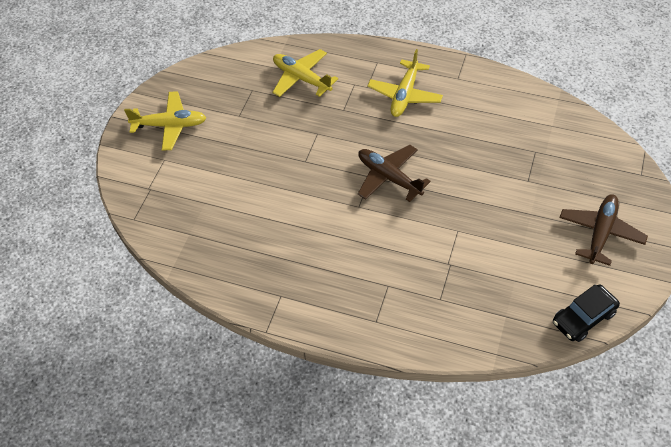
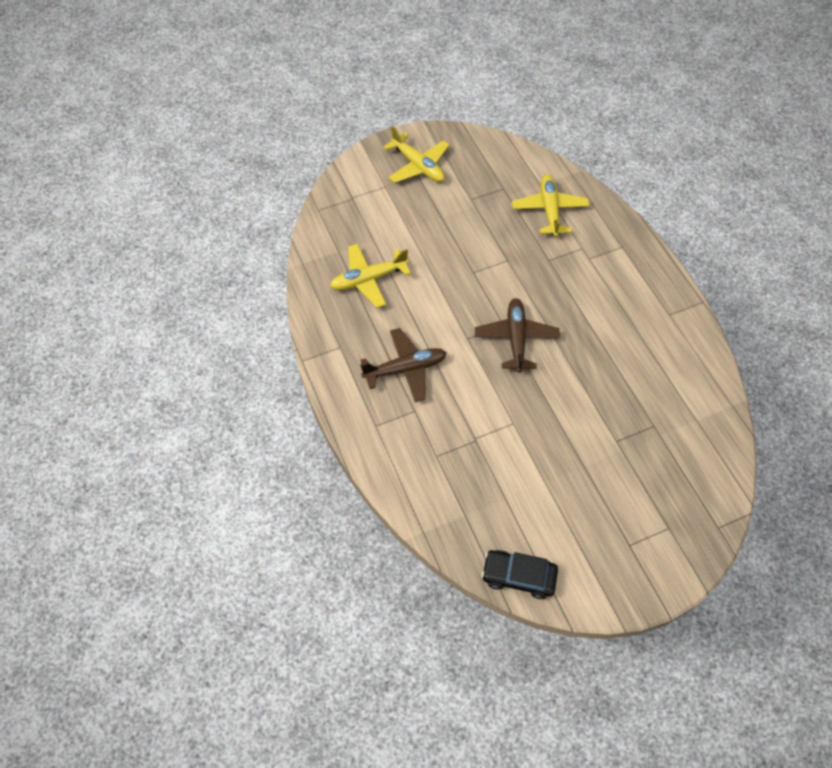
camera: 45 degrees right, 5 degrees up
yellow plane [367,49,443,117] -> yellow plane moved to [330,244,411,308]
brown plane [559,194,648,266] -> brown plane moved to [360,328,446,402]

